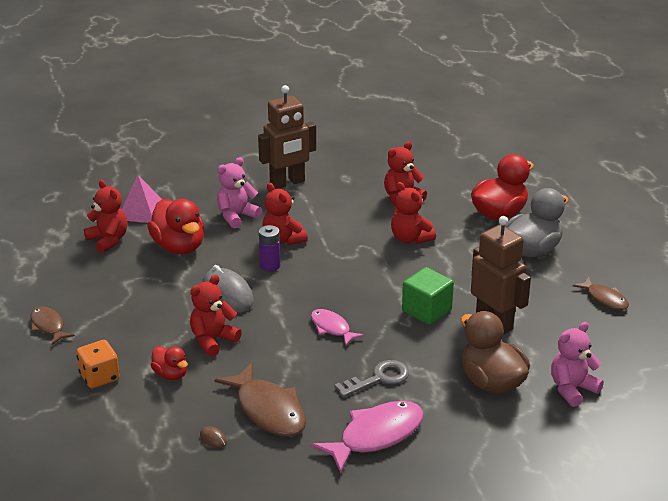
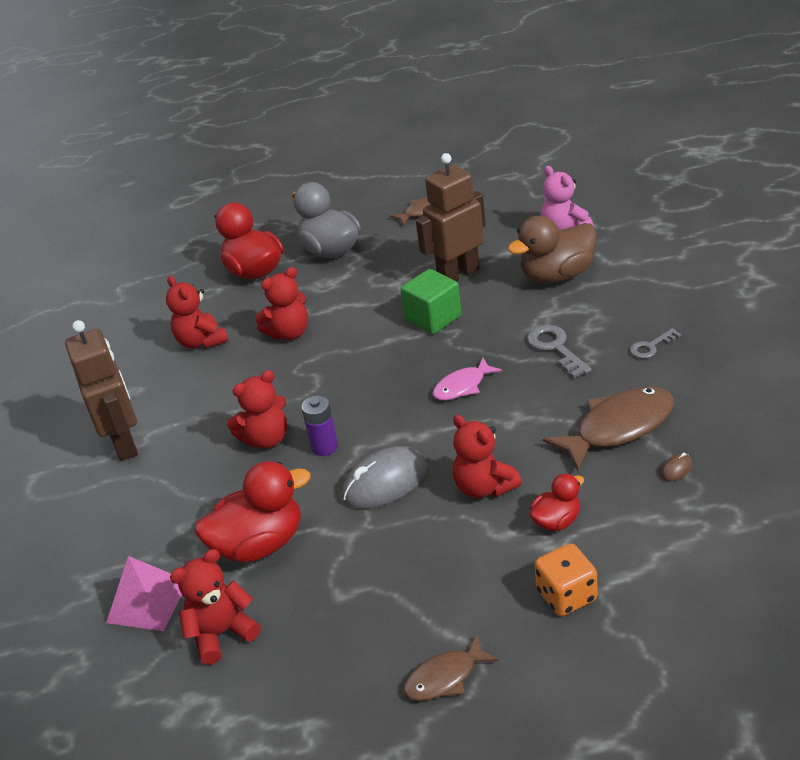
camera: 80 degrees left, 5 degrees up
pink teddy bear [217,157,262,229] -> none
pink fish [311,401,423,473] -> grey key [630,328,681,359]

